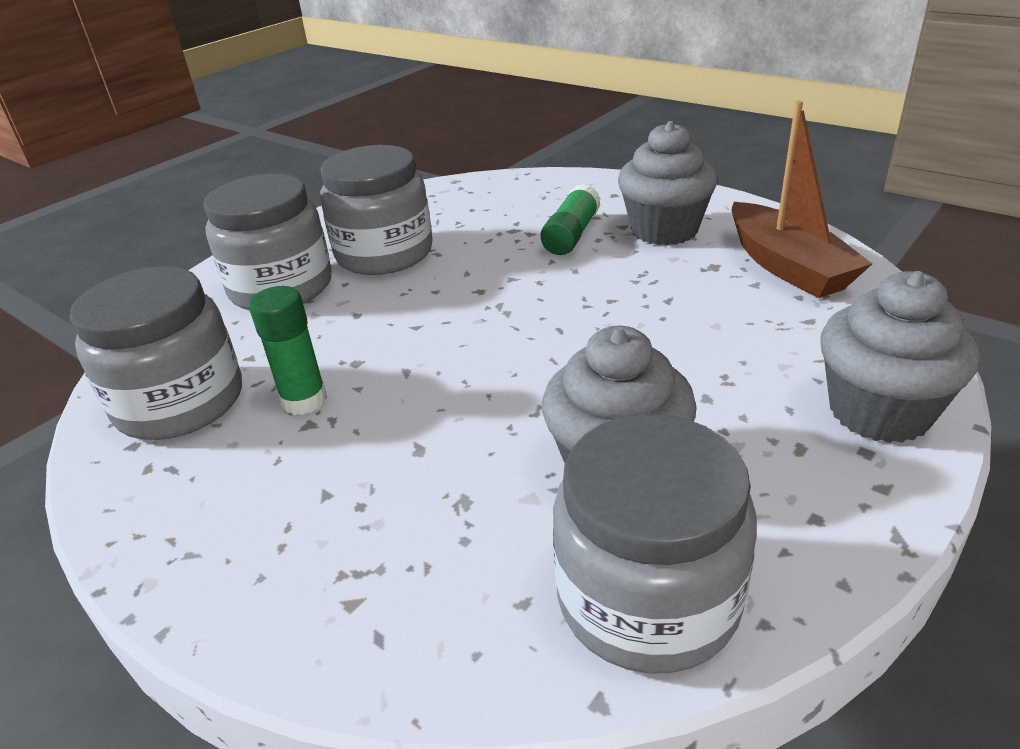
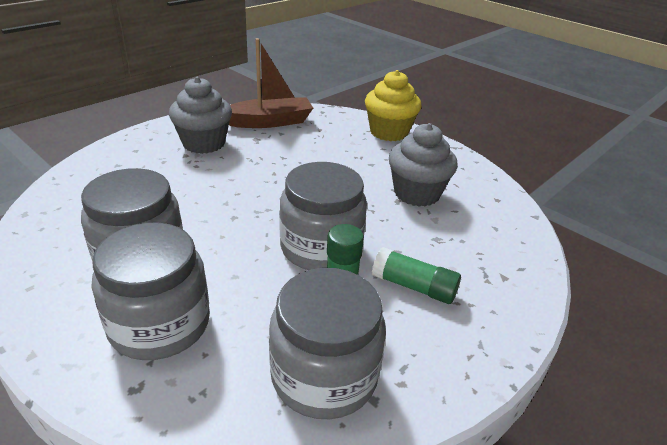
camera: 90 degrees left, 0 degrees up
green glue stick [541,184,601,255] -> green glue stick moved to [372,247,461,304]
grey jar [553,414,757,674] -> grey jar moved to [279,162,367,270]
grey cupcake [820,271,980,443] -> yellow cupcake [365,70,421,141]

